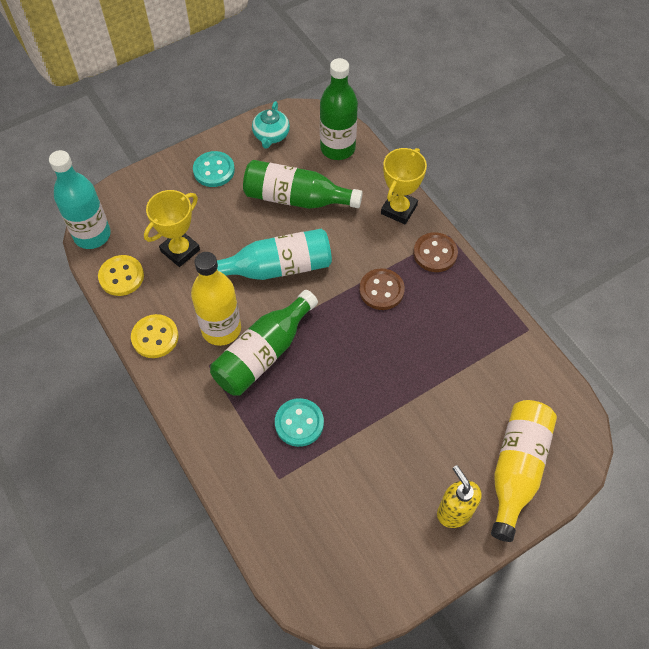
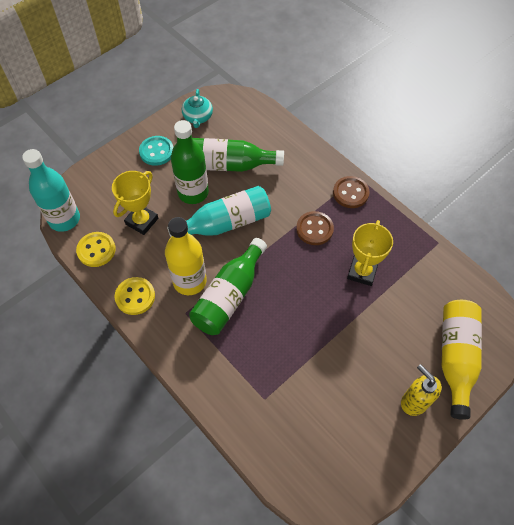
camera: 10 degrees left, 0 degrees up
turquoise button [275,398,324,447] -> none
green bottle [320,58,358,160] -> green bottle moved to [171,120,209,204]
yellow trophy [381,148,427,224] -> yellow trophy moved to [347,220,393,286]

